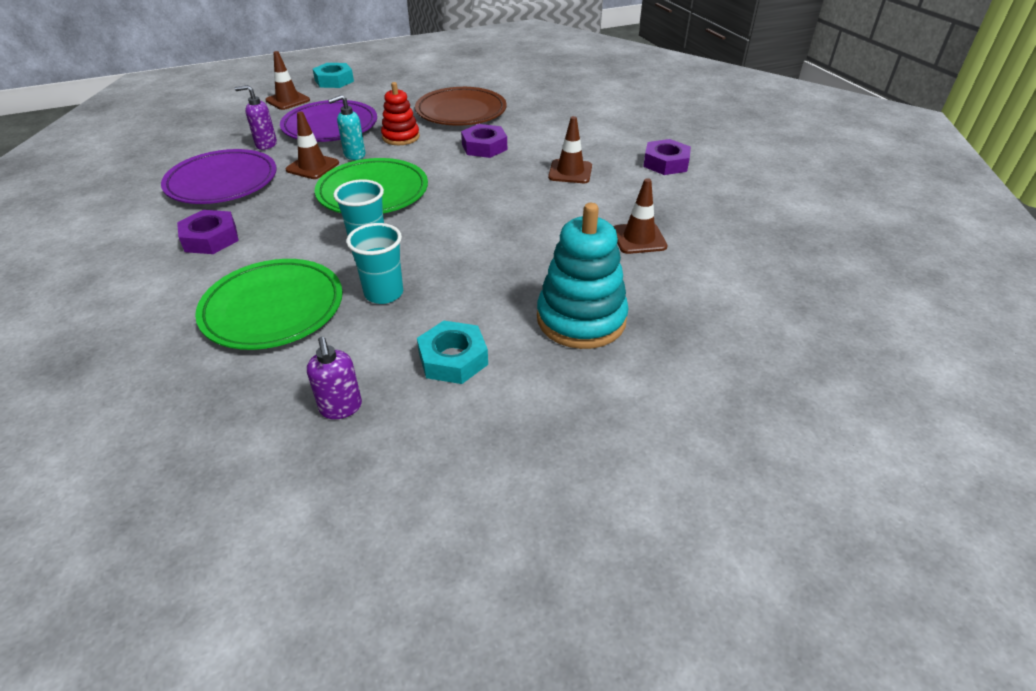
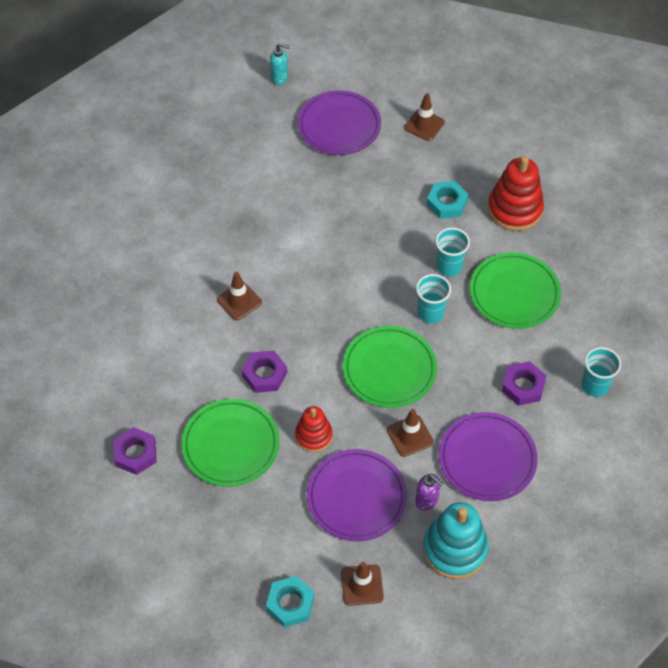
camera: 140 degrees left, 15 degrees up
purple soap dispenser [307,337,362,419] -> red stacking toy [488,156,544,231]
turquoise soap dispenser [328,95,365,160] -> turquoise soap dispenser moved to [270,43,290,85]
brown plate [415,87,506,126] -> green plate [181,399,280,487]
turquoise stacking toy [537,203,629,349] -> turquoise stacking toy moved to [423,502,489,579]
brown traffic cone [613,178,668,254] -> brown traffic cone moved to [404,93,445,141]
purple nut [643,139,691,175] -> purple nut moved to [113,427,157,475]
none -> purple plate [298,90,381,155]
none -> turquoise cup [582,347,621,397]

